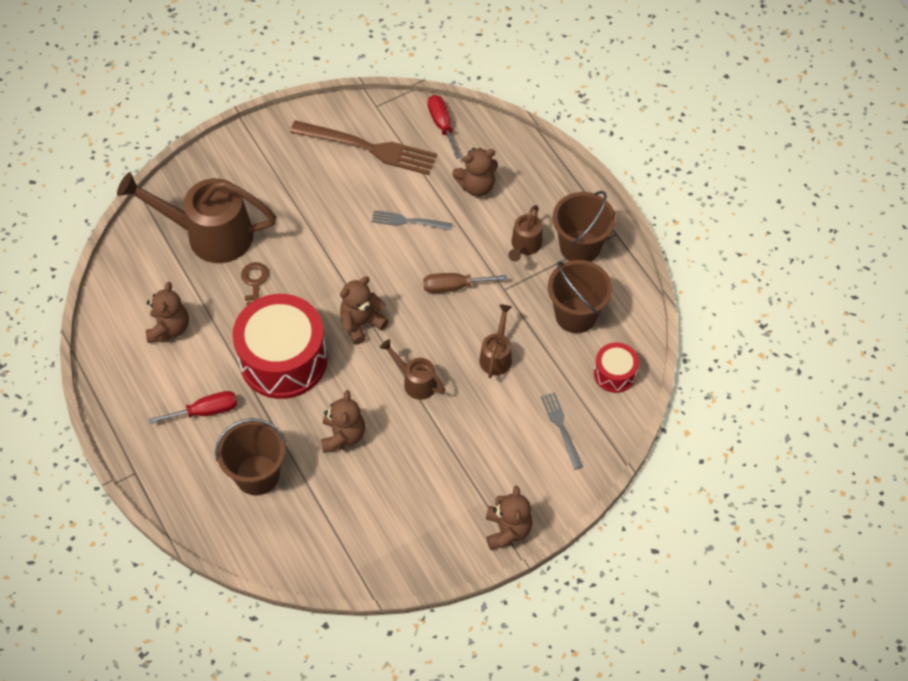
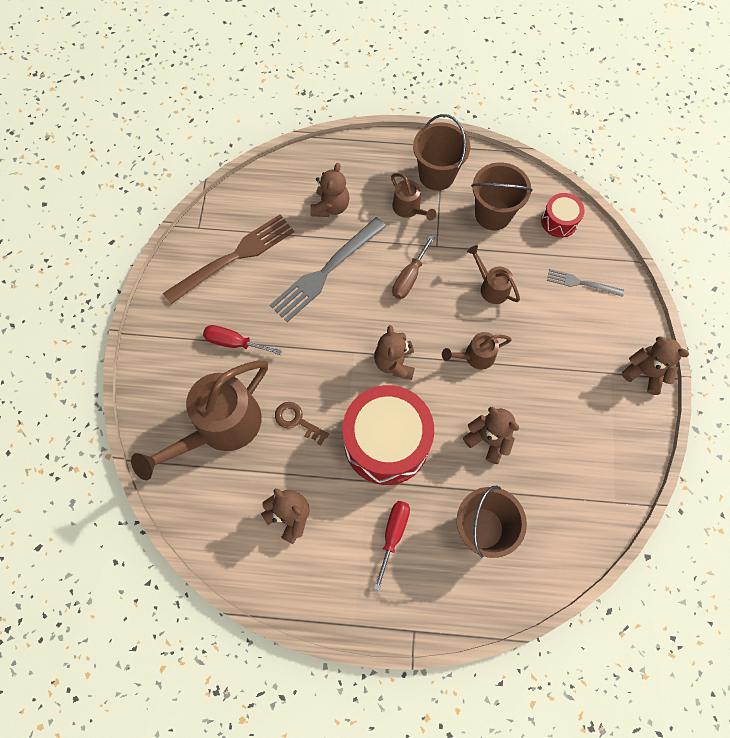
camera: 55 degrees left, 10 degrees up
grey fork [371,210,453,230] -> grey fork [270,217,386,322], size x1.91
red screwdriver [428,95,461,159] -> red screwdriver moved to [203,325,282,355]

